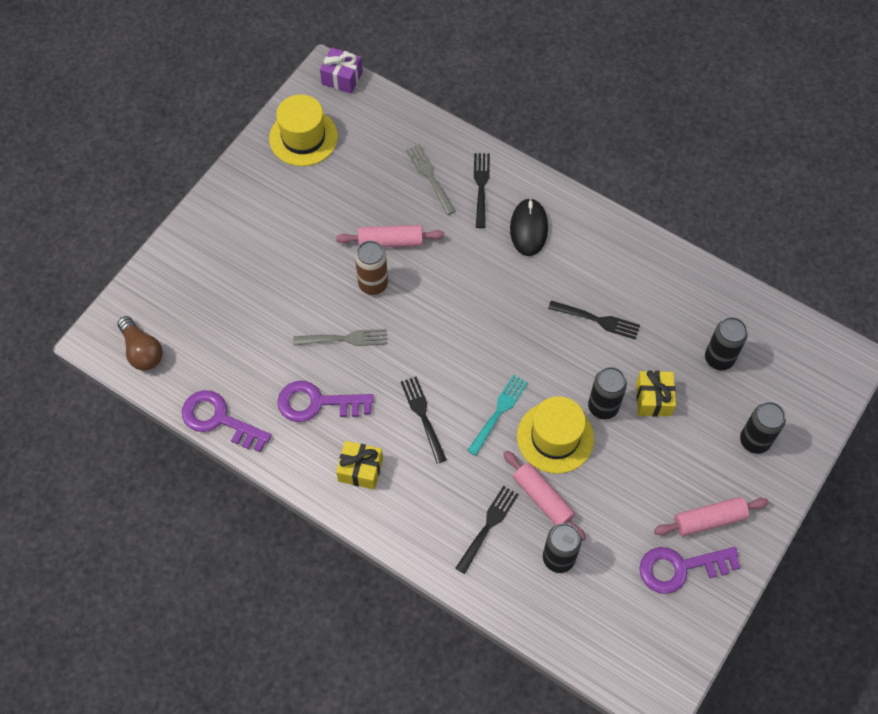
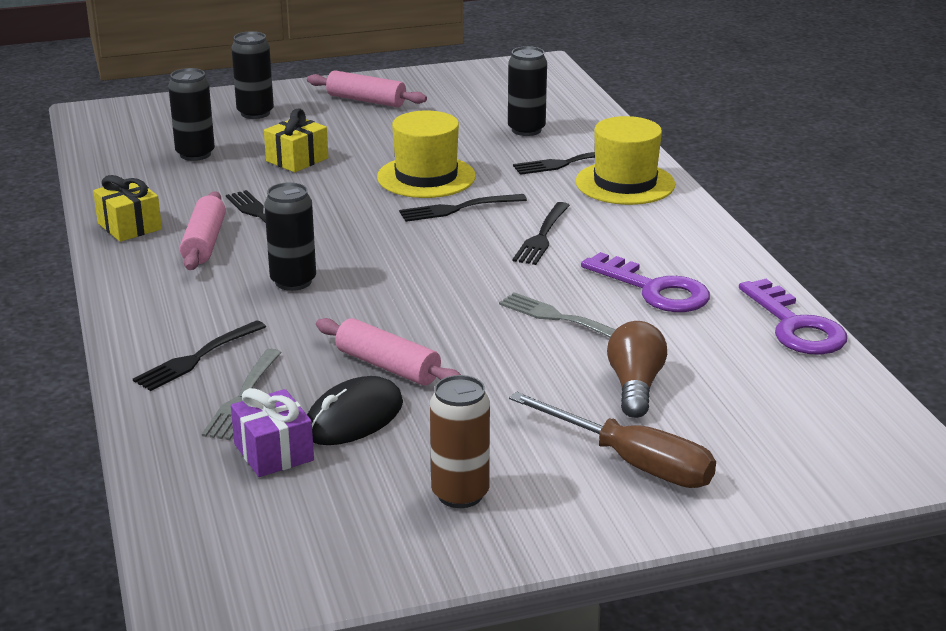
camera: 140 degrees left, 35 degrees down
brown light bulb [117,316,163,371] -> brown light bulb moved to [607,321,667,418]
yellow hat [269,94,338,166] -> yellow hat moved to [576,116,675,205]
purple gift [320,47,363,94] -> purple gift moved to [231,388,314,477]
yellow gift [336,441,383,490] -> yellow gift moved to [93,175,162,242]
brown can [355,241,388,295] -> brown can moved to [430,375,490,508]
turquoise fork [467,375,528,456] -> black fork [399,194,527,222]
pink rolling pin [503,450,586,541] -> pink rolling pin moved to [180,191,226,270]
black mouse [510,198,548,256] -> black mouse moved to [307,376,403,445]
black can [588,367,627,419] -> black can moved to [264,182,316,291]
purple key [639,547,741,594] -> none
none -> brown screwdriver [509,392,716,488]

